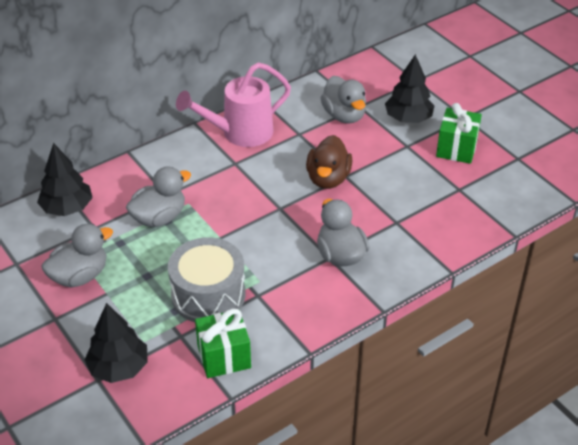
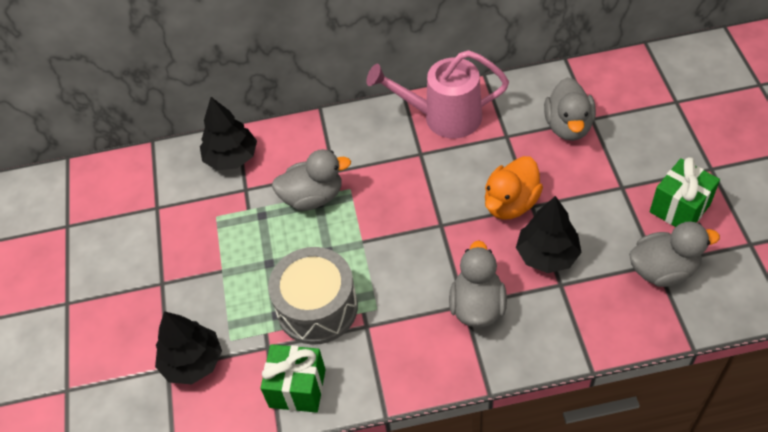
camera: 30 degrees right, 10 degrees up
grey duck [41,224,113,287] -> grey duck moved to [629,221,720,287]
brown duck [306,135,352,189] -> orange duck [485,156,543,220]
black tree [385,54,434,123] -> black tree moved to [516,196,582,273]

